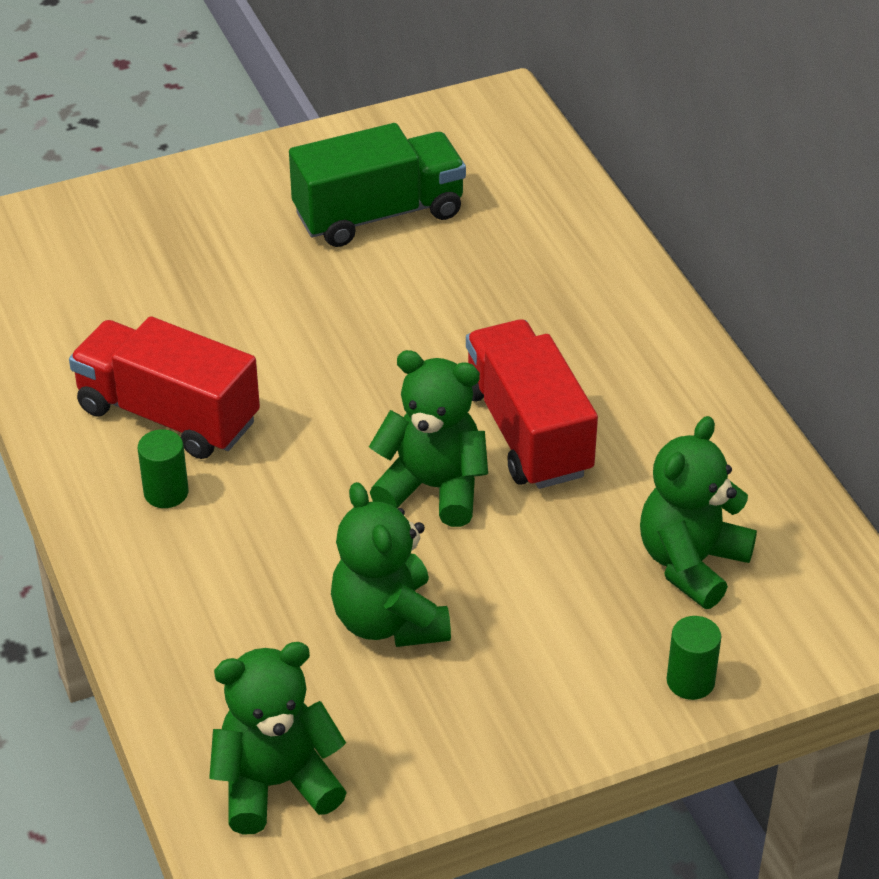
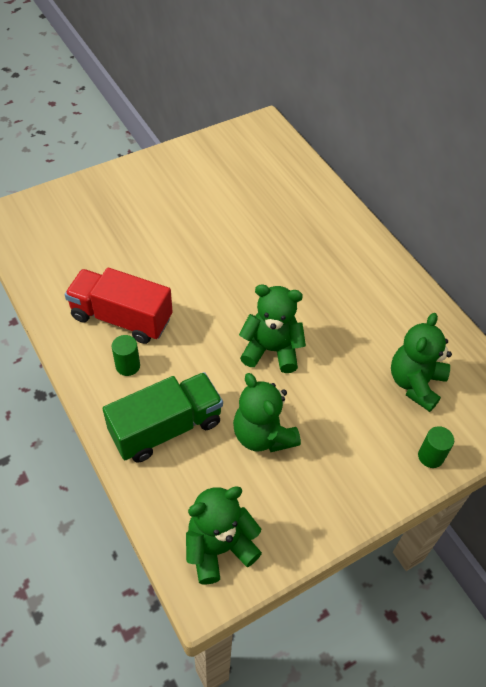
camera: 10 degrees left, 10 degrees up
green truck [289,123,466,247] -> green truck moved to [102,372,223,463]
red truck [466,319,598,489] -> none

